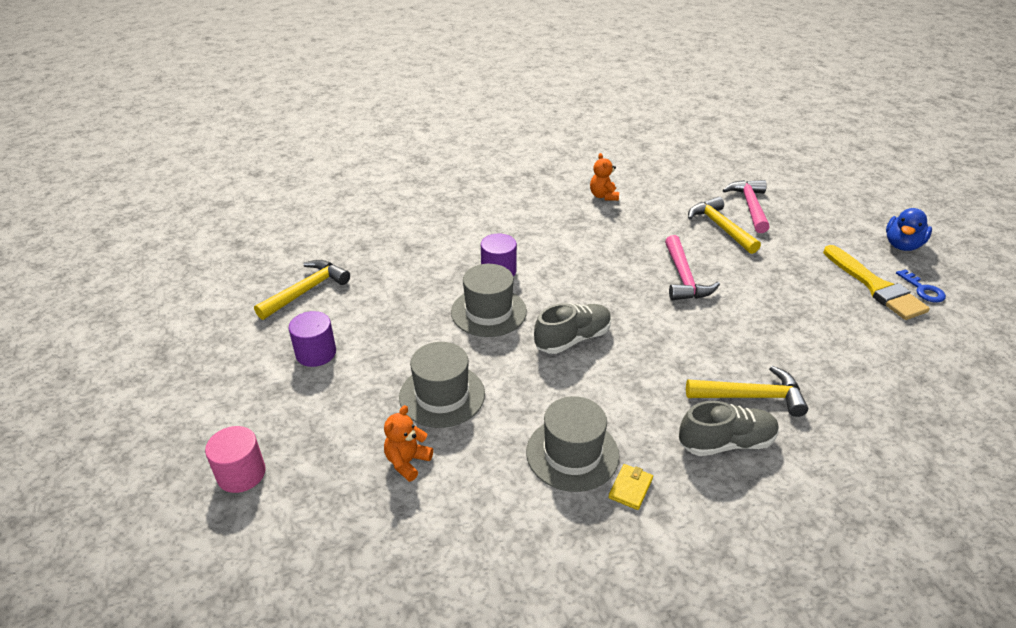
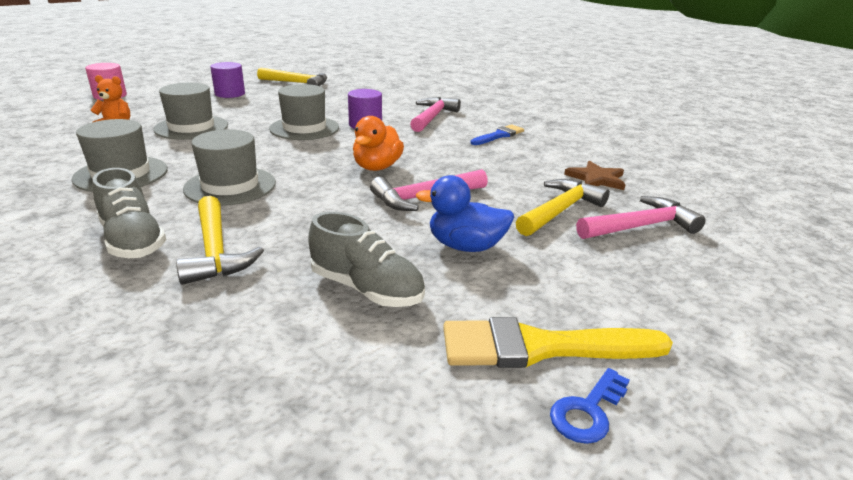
camera: 65 degrees right, 10 degrees down
grey shoe [534,303,611,354] -> grey shoe moved to [308,212,425,307]
orange teddy bear [590,153,619,201] -> none
yellow wallet [608,464,653,510] -> none
yellow brush [823,245,930,320] -> yellow brush turned 45 degrees clockwise [443,317,673,368]
blue duck [886,208,932,251] -> blue duck moved to [416,175,515,252]
none -> grey hat [183,129,276,206]
none -> orange duck [353,116,404,171]
none -> pink hammer [410,97,461,132]
none -> blue brush [471,125,524,145]
none -> brown star [564,161,626,190]

